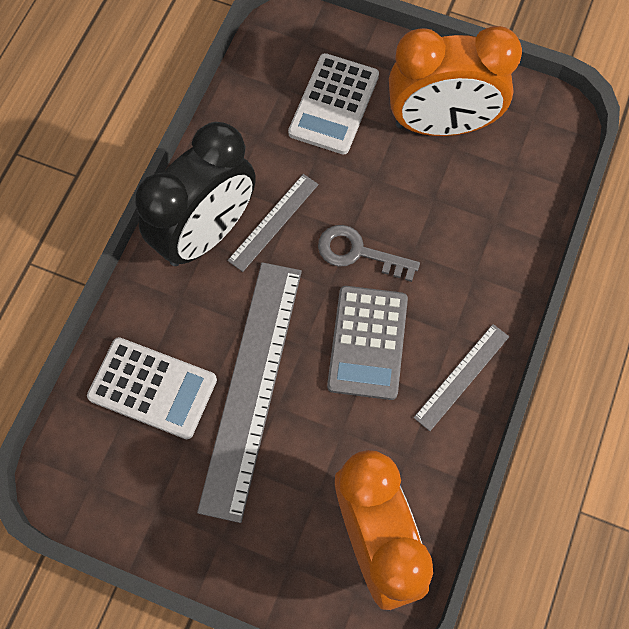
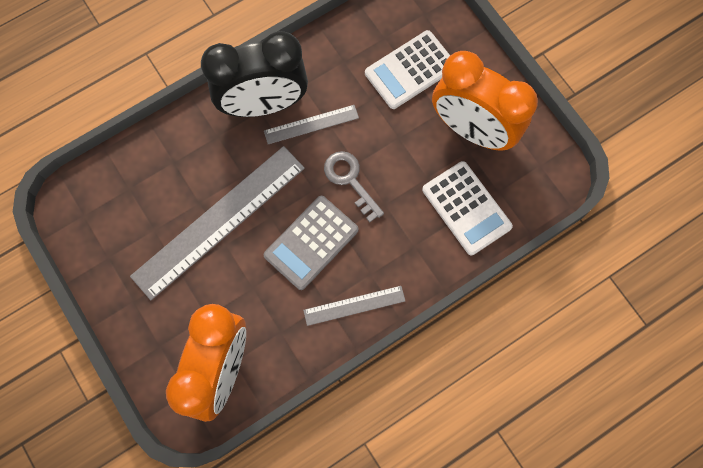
camera: 35 degrees right, 5 degrees up
white calculator [87,337,217,439] -> white calculator moved to [422,161,513,255]

